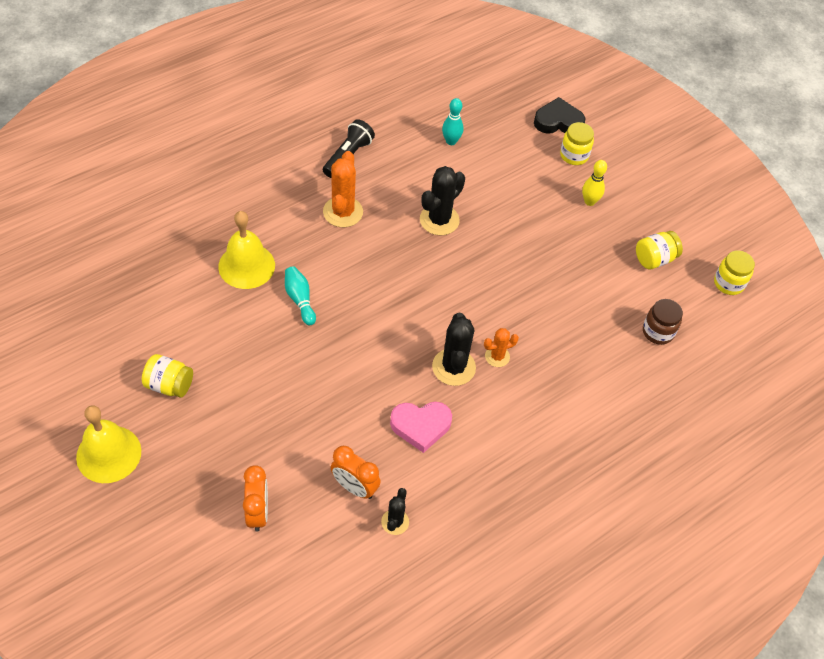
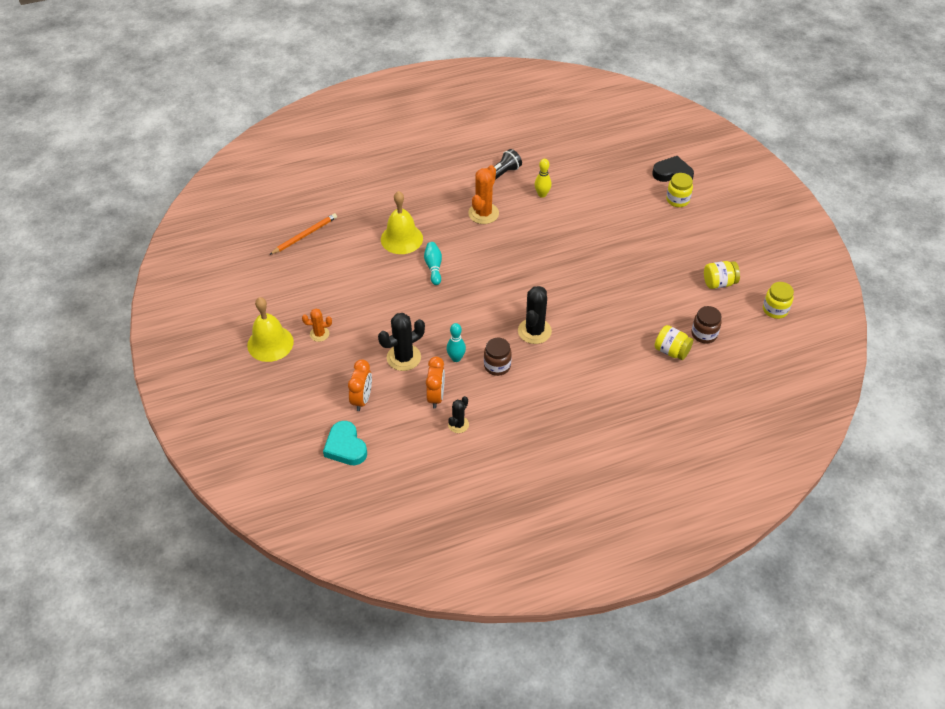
camera: 20 degrees right, 5 degrees down
yellow jar [142,354,193,397] -> yellow jar moved to [655,325,693,360]
orange clock [331,446,381,499] -> orange clock turned 135 degrees counterclockwise [426,357,445,409]
pink heart [390,402,452,453] -> brown jar [484,338,512,376]
black cactus [420,166,465,235] -> black cactus moved to [378,313,425,371]
turquoise bowling pin [442,98,464,145] -> turquoise bowling pin moved to [447,323,466,362]
orange cactus [484,328,519,367] -> orange cactus moved to [302,309,332,342]
yellow bowling pin [582,160,607,206] -> yellow bowling pin moved to [535,159,552,198]
none -> orange pencil [269,213,337,255]
none -> turquoise heart [323,421,367,465]

